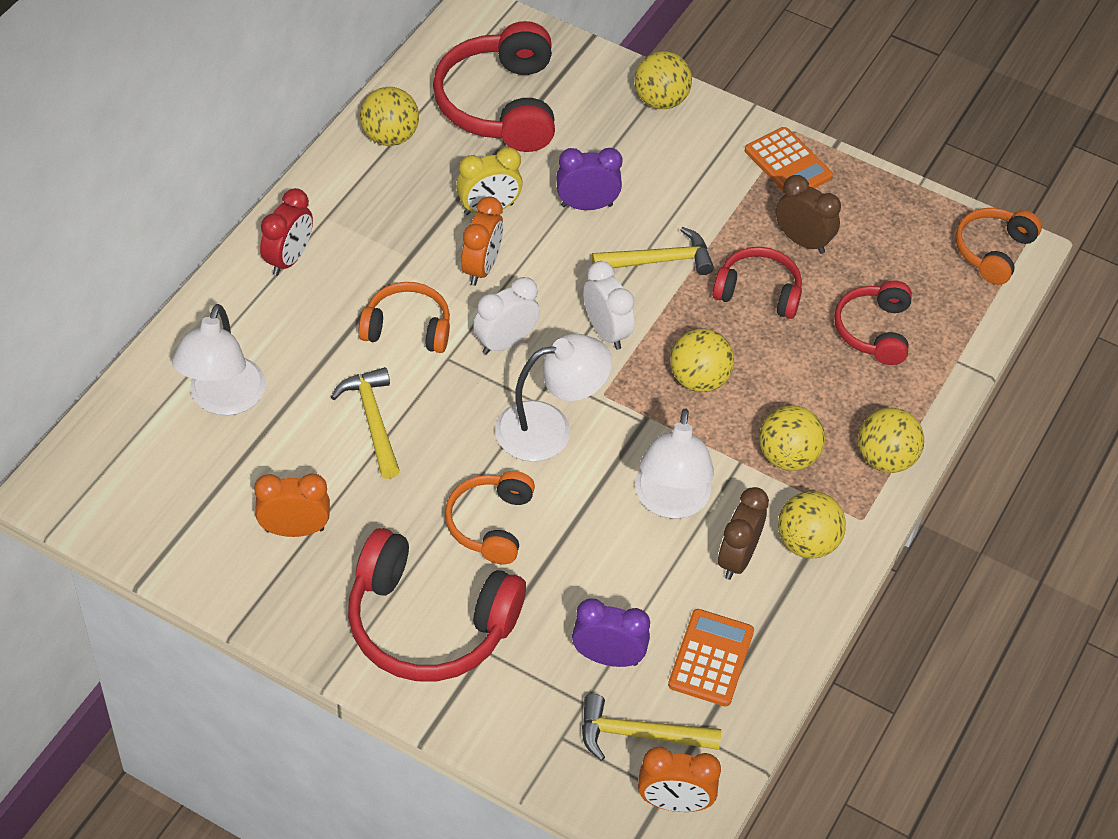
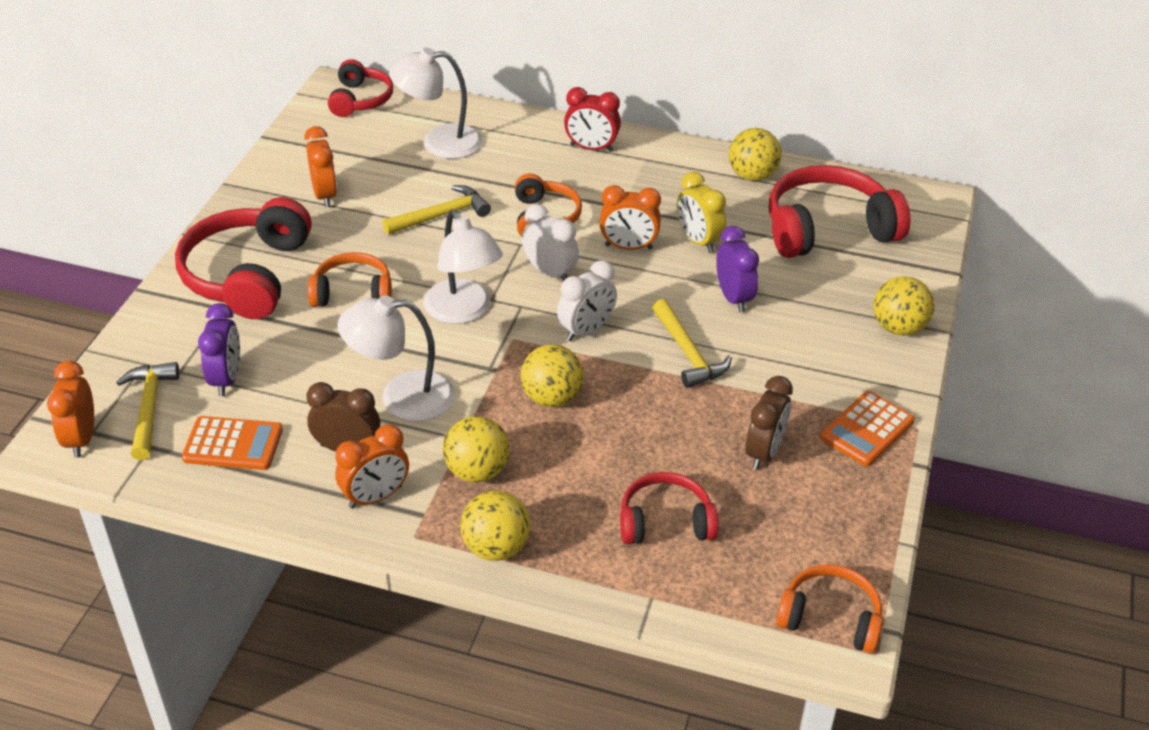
camera: 80 degrees right, 10 degrees down
red headphones [712,247,802,319] -> red headphones moved to [328,59,393,117]
yellow ball [778,491,846,559] -> orange clock [335,424,409,509]

